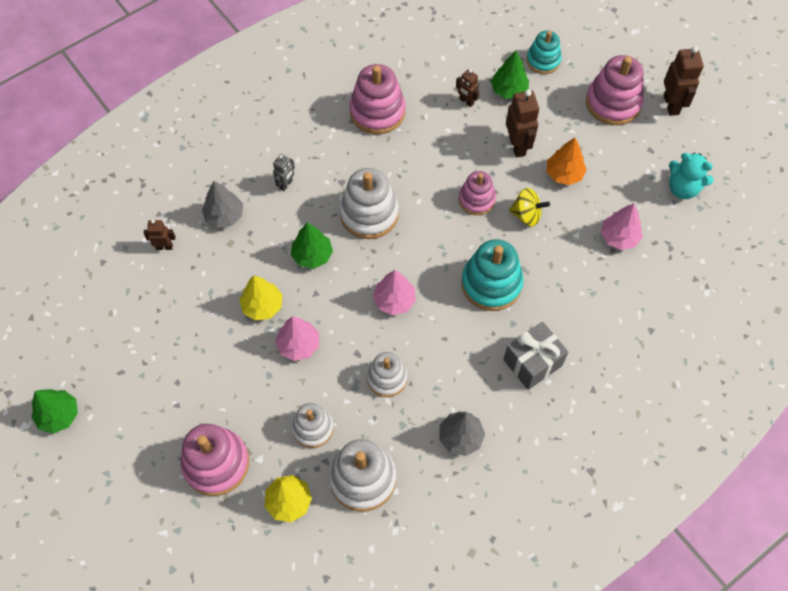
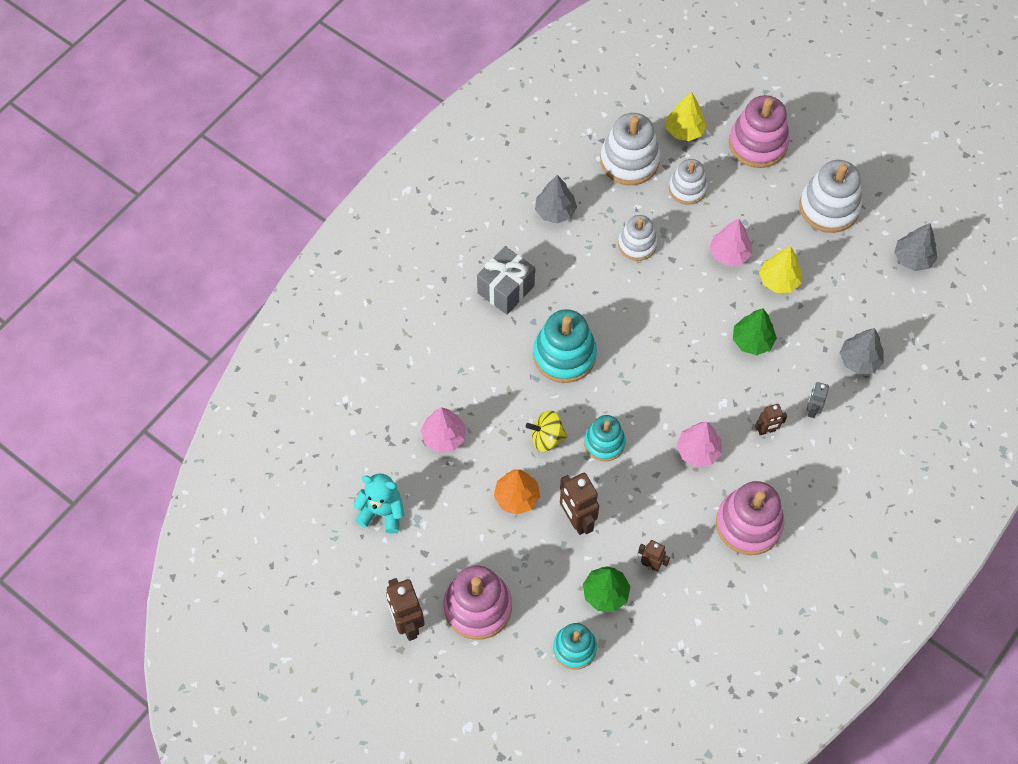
camera: 165 degrees right, 0 degrees up
green tree [32,389,78,434] -> none
brown robot [144,220,175,250] -> brown robot moved to [755,404,787,435]
white stacking toy [339,168,399,239] -> white stacking toy moved to [799,160,862,233]
pink tree [373,270,416,315] -> pink tree moved to [677,422,722,467]
pink stacking toy [459,171,496,215] -> turquoise stacking toy [584,415,626,461]
none -> grey tree [894,223,937,271]

